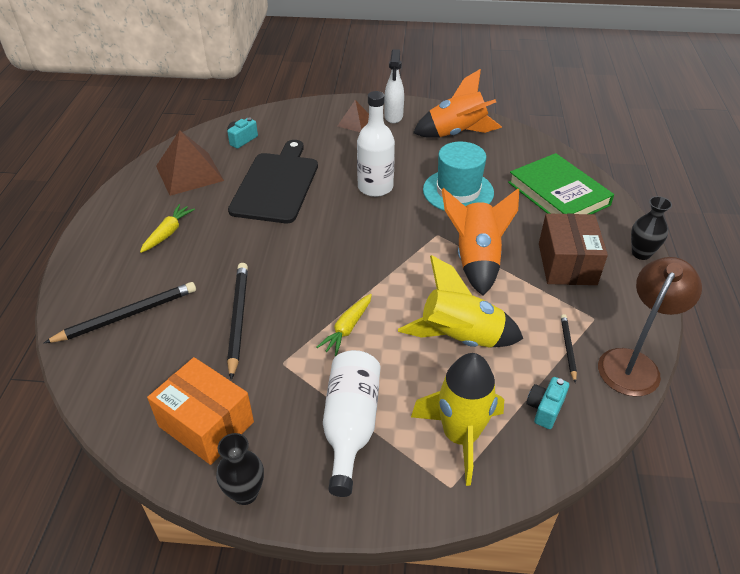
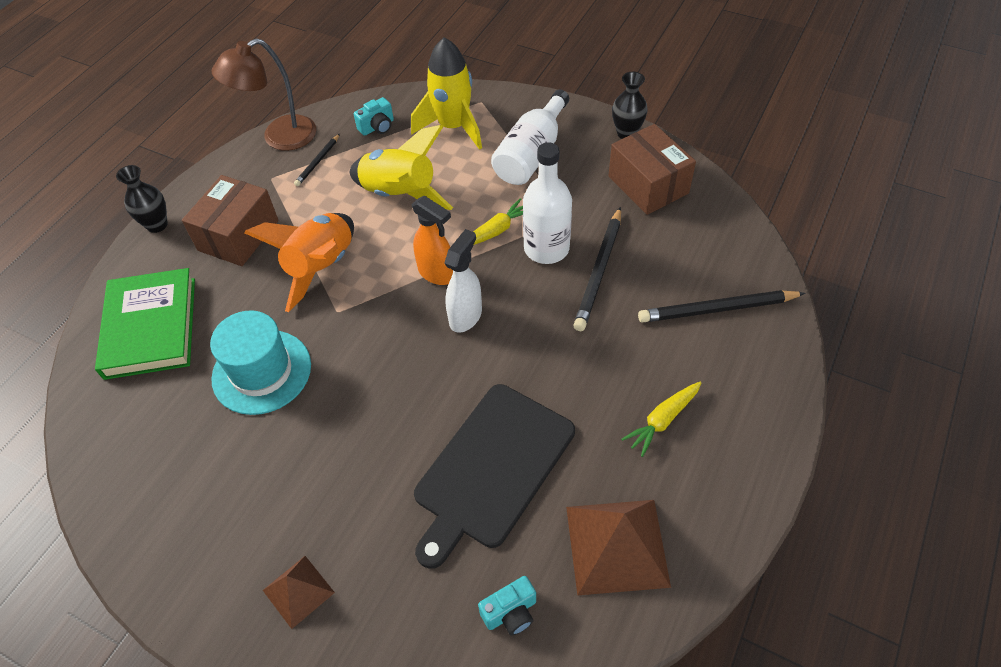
camera: 155 degrees left, 10 degrees up
orange box [147,357,254,465] -> brown box [609,124,696,215]
white bottle [357,91,395,197] -> white bottle moved to [523,142,572,264]
white spray bottle [384,49,404,124] -> white spray bottle moved to [445,229,482,333]
orange rocket [413,69,502,138] -> none
none -> orange spray bottle [412,195,453,285]

